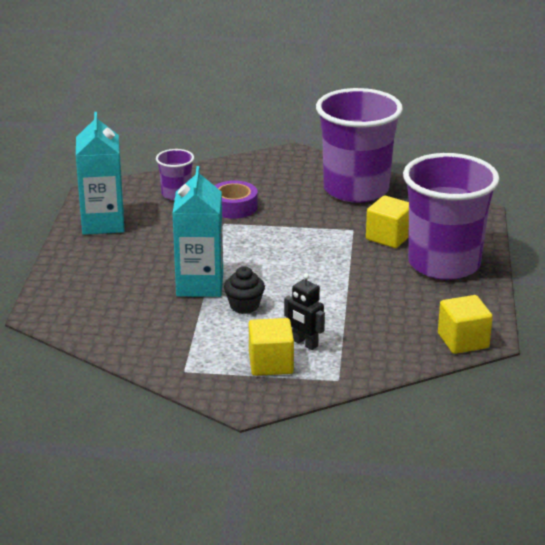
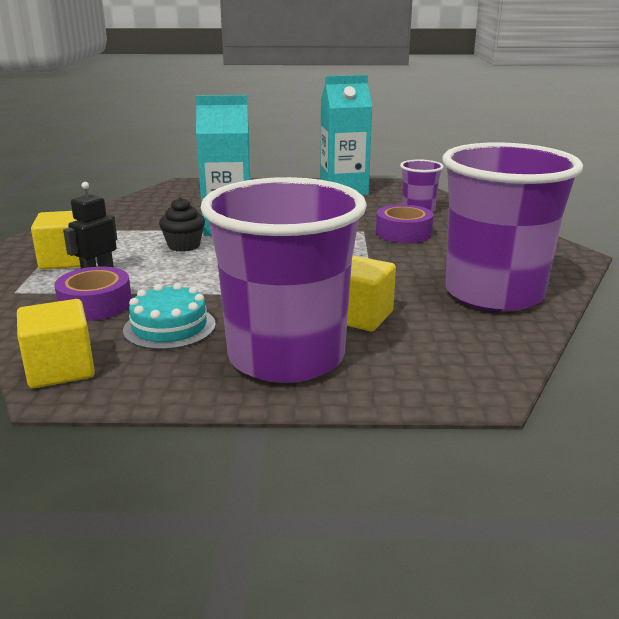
camera: 85 degrees right, 5 degrees down
none -> purple tape [54,266,132,321]
none -> turquoise cake [123,283,216,350]

